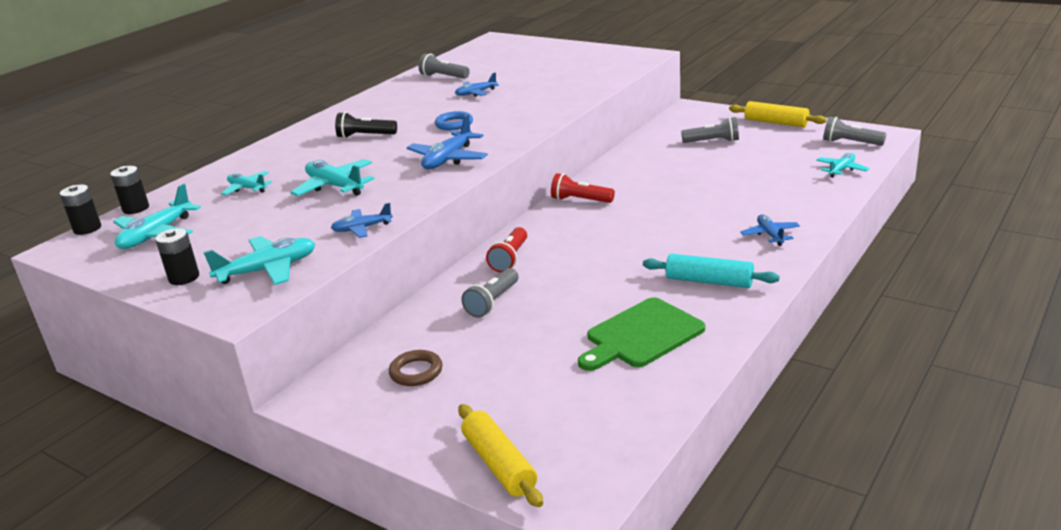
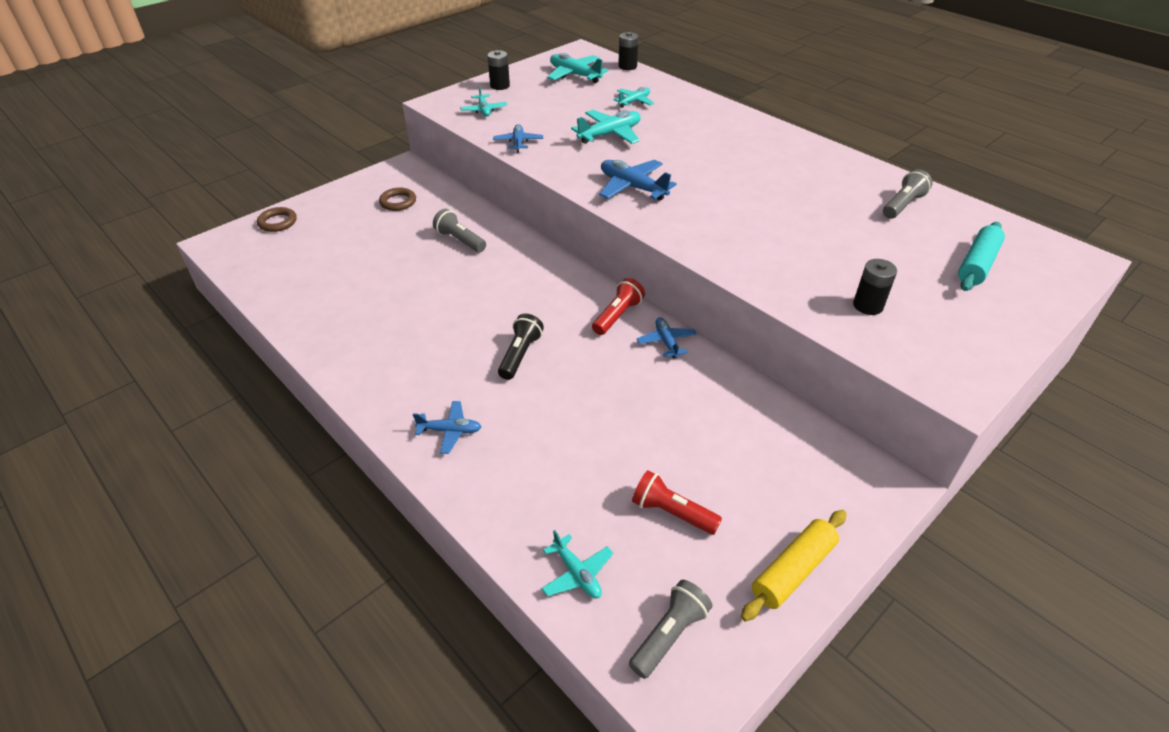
camera: 100 degrees right, 15 degrees up
black battery [60,185,101,235] -> black battery moved to [853,259,897,315]
turquoise plane [203,236,315,285] -> turquoise plane [460,85,507,117], size x0.62
black flashlight [335,112,397,138] -> black flashlight moved to [498,314,544,380]
blue ring [435,111,473,130] -> none
blue plane [455,72,499,97] -> blue plane moved to [637,317,697,359]
yellow rolling pin [458,404,543,507] -> brown ring [257,207,297,232]
red flashlight [486,227,527,273] -> red flashlight moved to [632,470,722,535]
green cutting board [578,297,705,371] -> none
turquoise rolling pin [643,254,780,288] -> turquoise rolling pin moved to [958,222,1005,291]
grey flashlight [681,117,739,143] -> none

